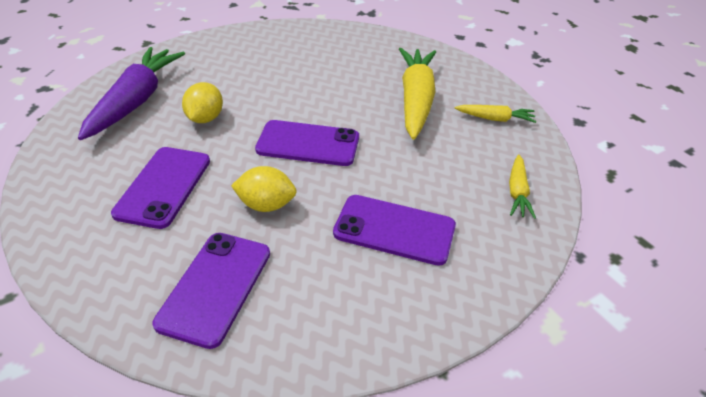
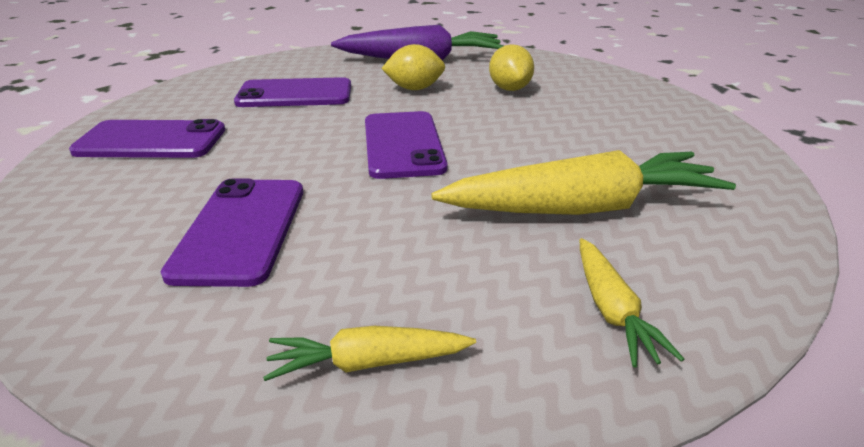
camera: 75 degrees right, 10 degrees down
yellow lemon [231,166,297,212] -> yellow lemon moved to [489,44,534,91]

